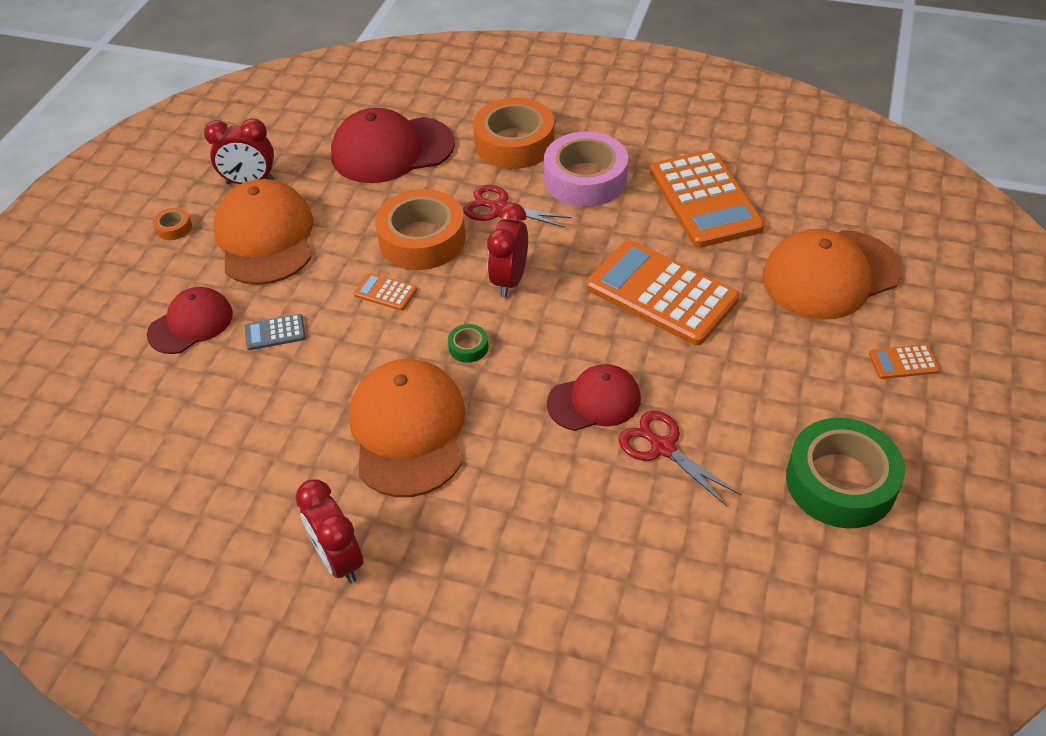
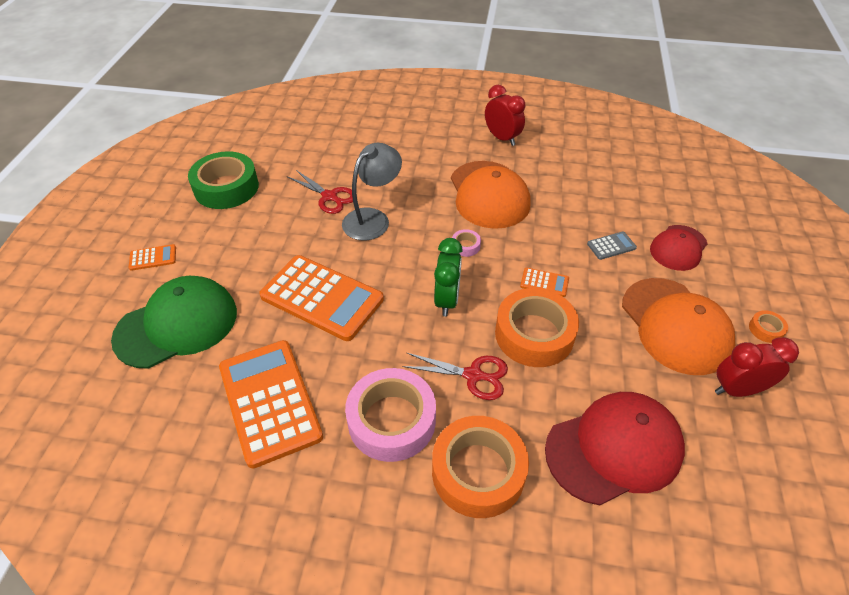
camera: 170 degrees right, 0 degrees up
green tape [448,324,488,363] -> pink tape [452,229,481,257]
red clock [487,203,528,298] -> green clock [434,238,463,316]
red cap [547,364,641,431] -> grey lamp [342,143,402,240]
orange cap [762,229,902,320] -> green cap [111,276,237,369]

